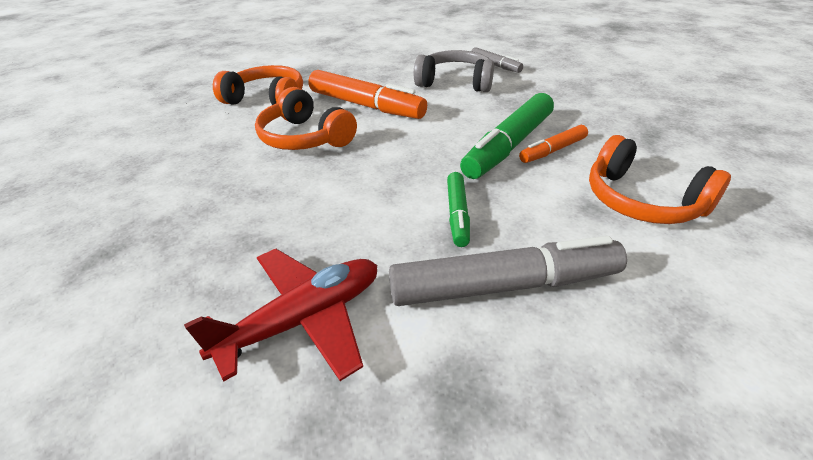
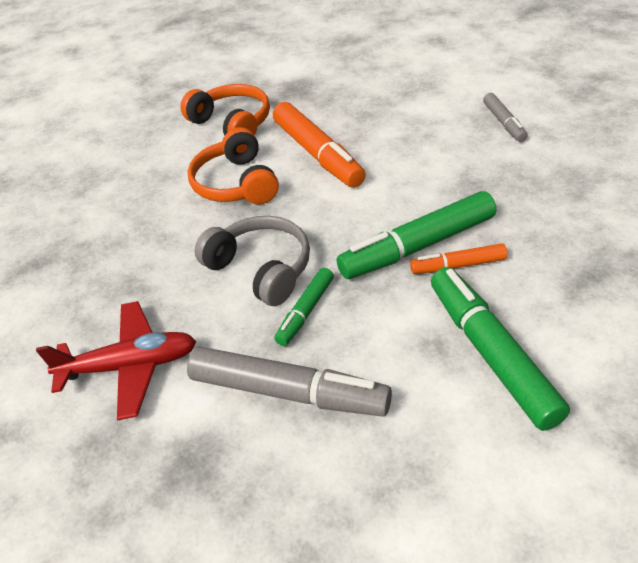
camera: 30 degrees right, 5 degrees up
grey headphones [414,50,494,92] -> grey headphones moved to [195,216,310,306]
orange headphones [589,135,731,224] -> green marker [431,267,570,431]

